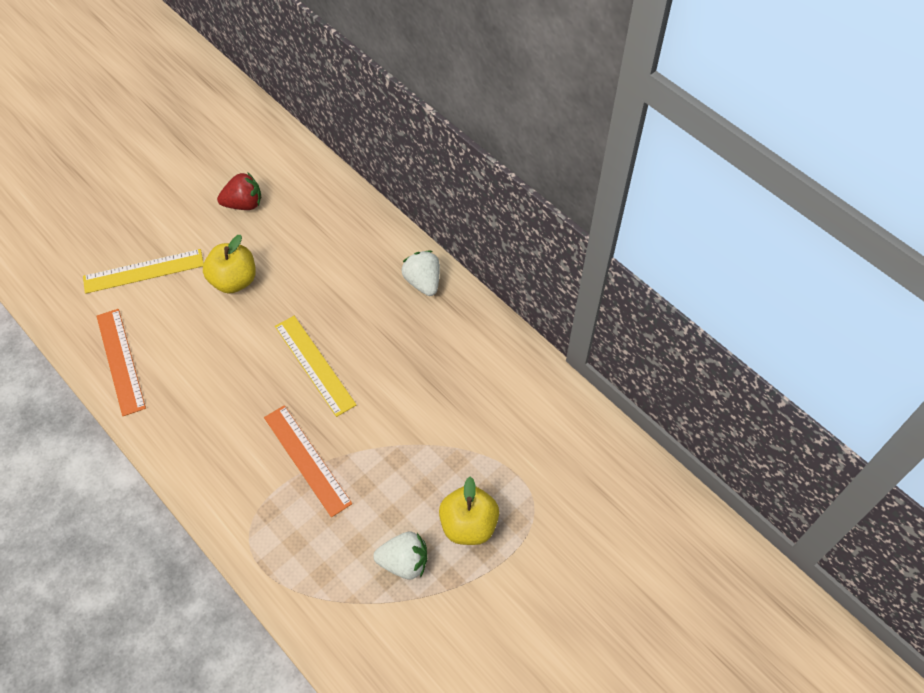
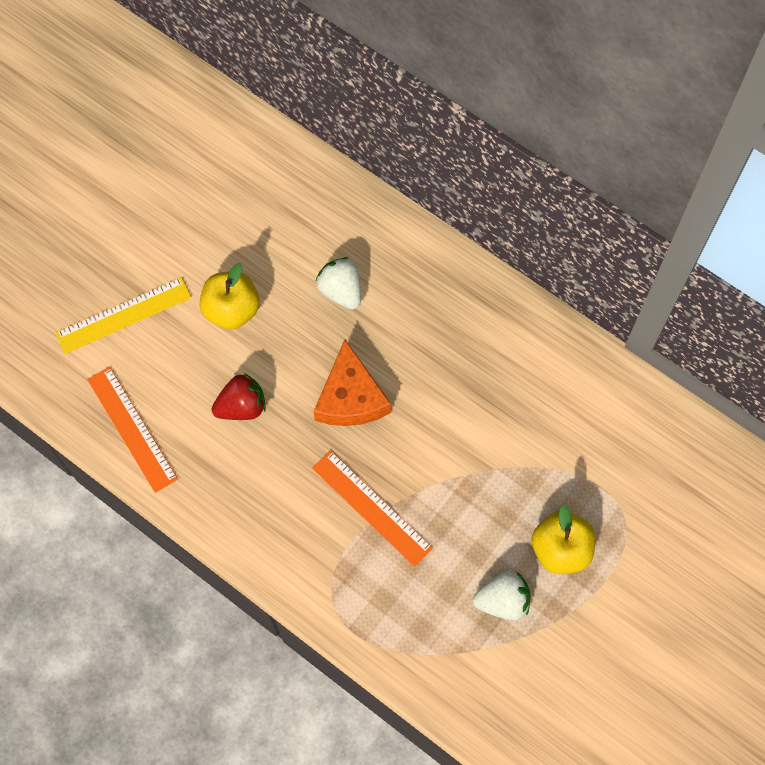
camera: 10 degrees left, 10 degrees up
red strawberry [217,172,261,210] -> red strawberry moved to [212,373,266,420]
yellow ruler [275,316,357,417] -> orange cheese [314,339,391,426]
white strawberry [402,251,440,296] -> white strawberry moved to [315,257,361,310]

